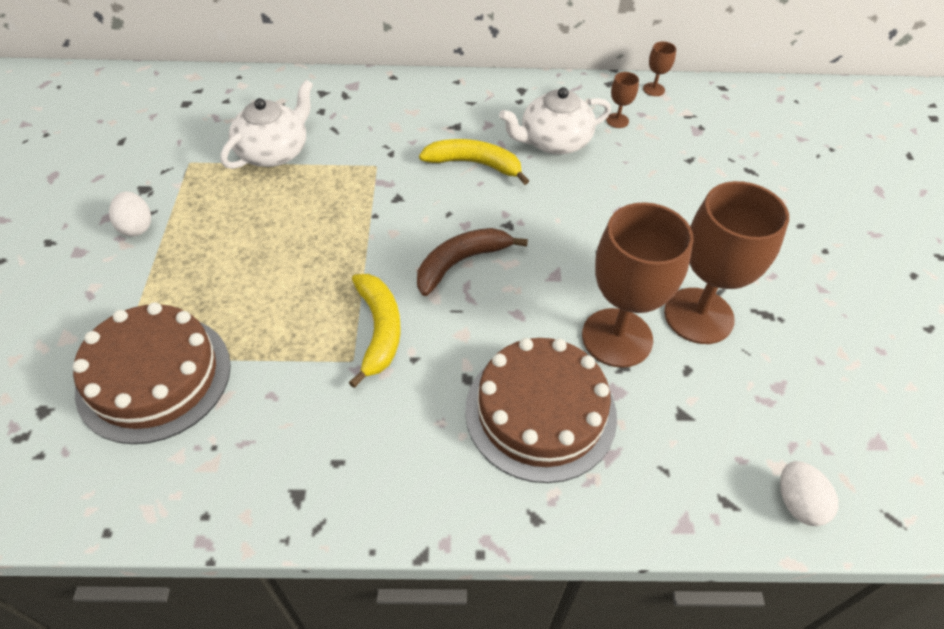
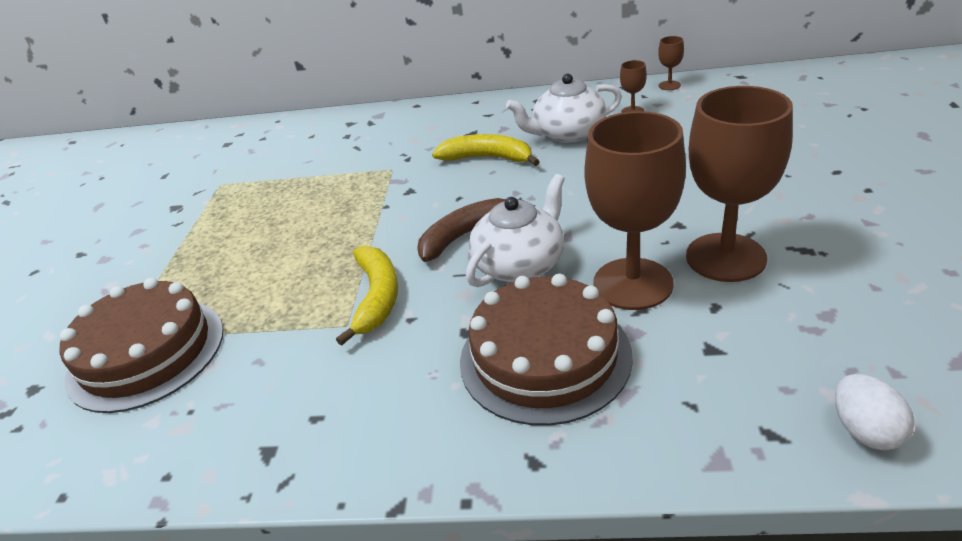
camera: 10 degrees right, 15 degrees down
white egg [109,191,151,236] -> none
white teapot [221,80,313,169] -> white teapot moved to [466,174,565,287]

